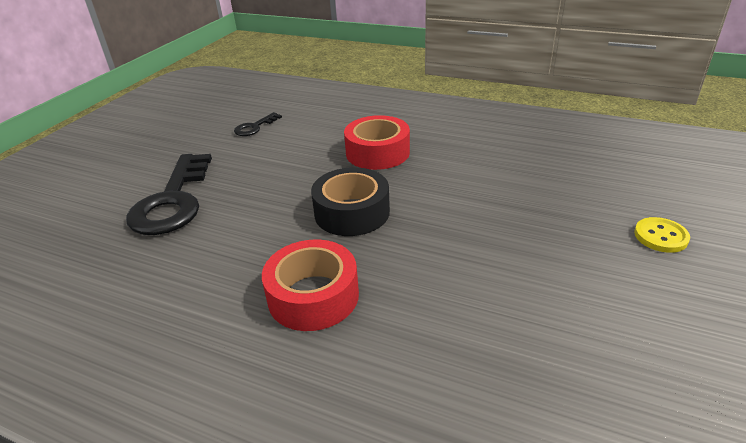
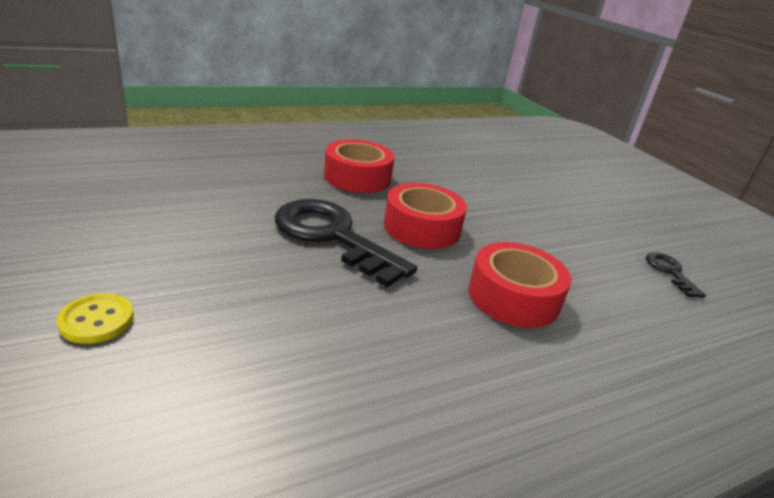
camera: 125 degrees right, 5 degrees down
black key [126,154,212,235] -> black key moved to [275,199,417,287]
black tape [311,167,390,236] -> red tape [384,183,467,249]

